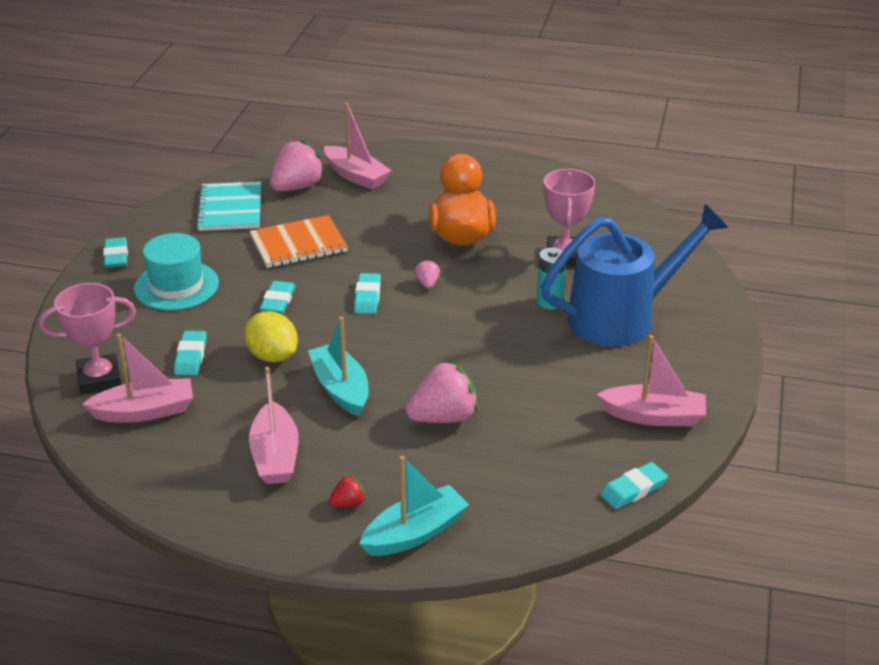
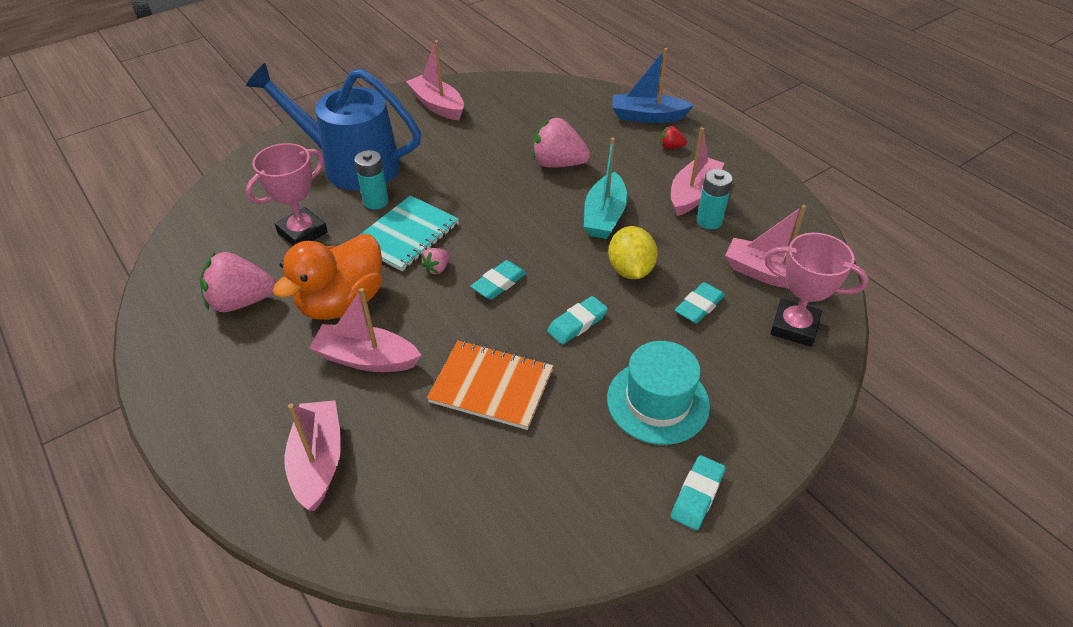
camera: 140 degrees left, 10 degrees up
turquoise notebook [196,181,261,231] -> turquoise notebook moved to [358,195,459,271]
pink strawberry [270,140,325,191] -> pink strawberry moved to [200,252,276,312]
turquoise boat [359,456,469,556] -> blue boat [612,48,694,123]
turquoise eraser [600,462,668,509] -> none
none -> pink boat [309,288,421,372]
none -> turquoise battery [697,169,733,229]

